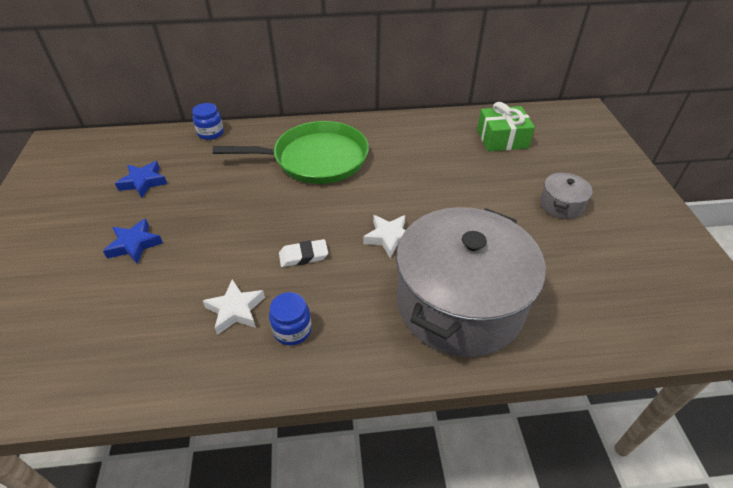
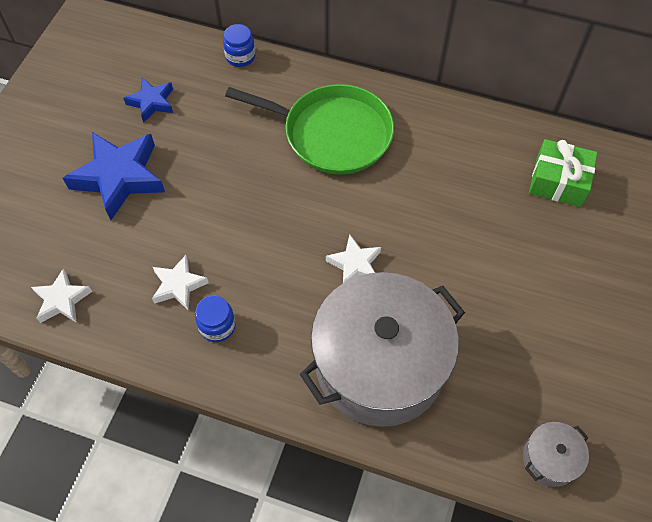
camera: 25 degrees right, 15 degrees up
blue star [103,218,163,264] -> blue star [63,132,165,220], size x1.83
white eraser [279,239,328,267] -> none
grey pot [540,173,593,219] -> grey pot moved to [523,422,589,487]
none -> white star [31,268,92,323]

